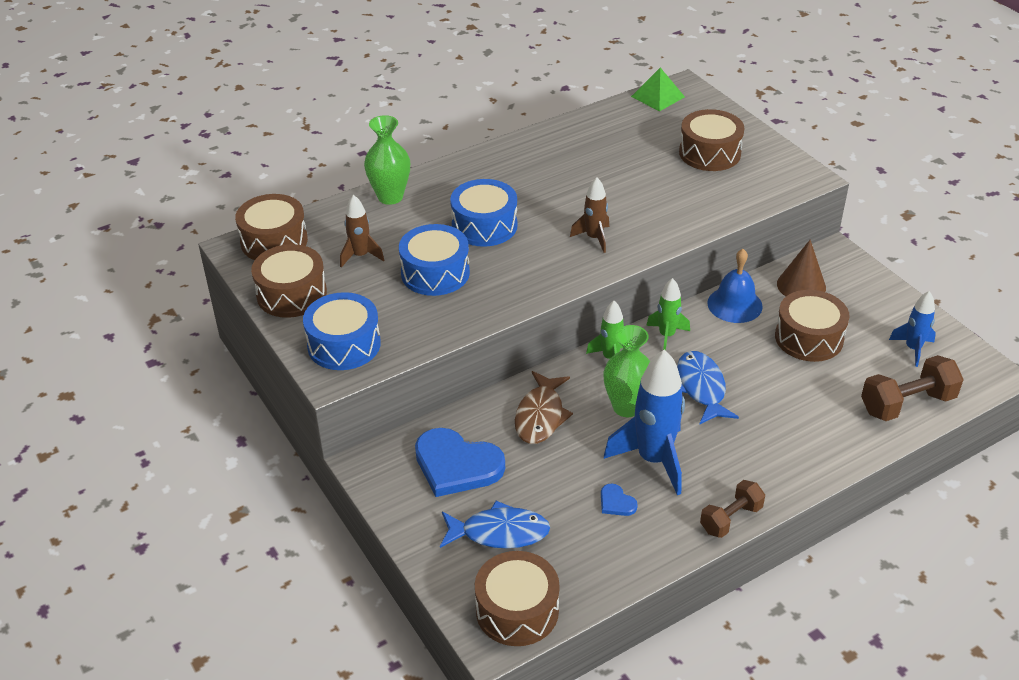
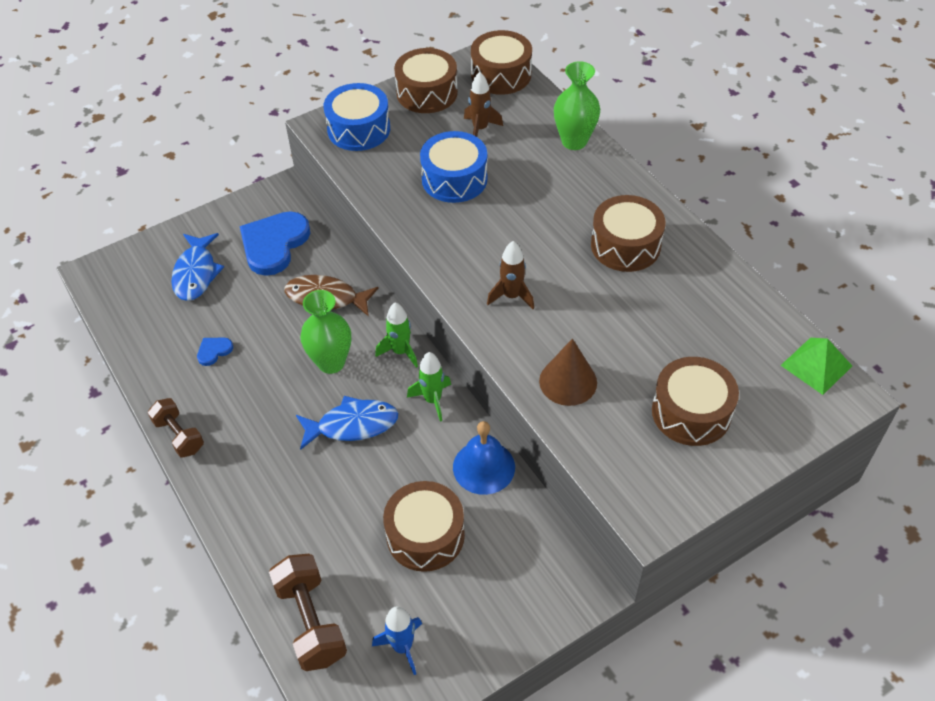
camera: 90 degrees right, 10 degrees up
blue drum [450,179,518,247] -> none
brown drum [475,551,559,646] -> brown drum moved to [591,195,665,272]
blue rocket [604,349,685,495] -> none
brown cone [777,239,826,296] -> brown cone moved to [539,339,597,406]

